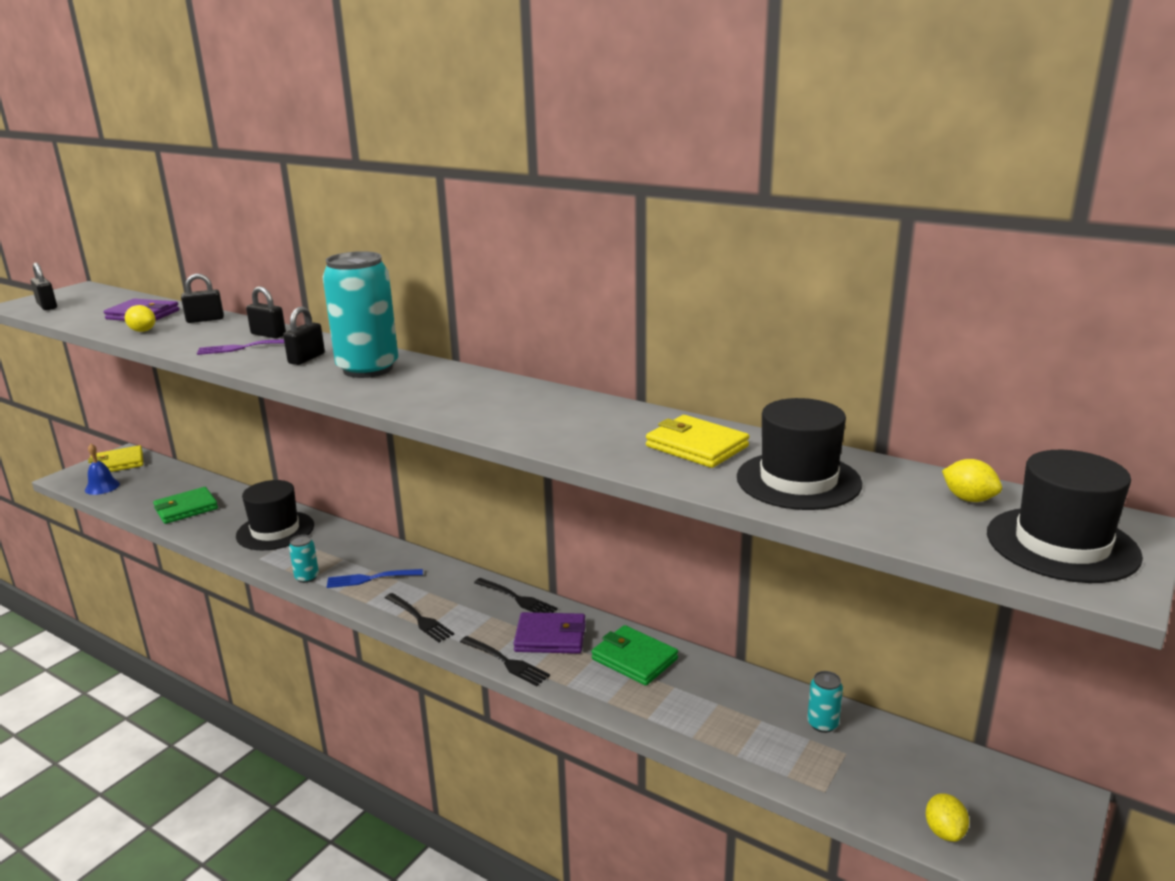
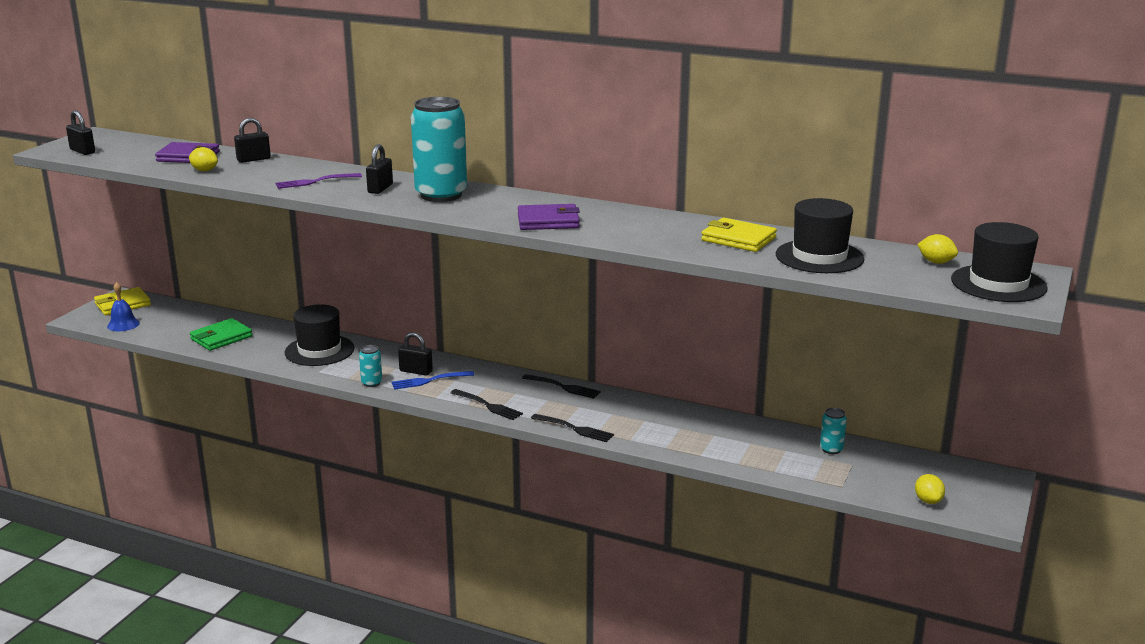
camera: 10 degrees left, 0 degrees up
black padlock [246,286,286,338] -> black padlock moved to [398,332,433,376]
purple wallet [513,612,586,654] -> purple wallet moved to [518,204,580,230]
green wallet [591,625,678,686] -> none

